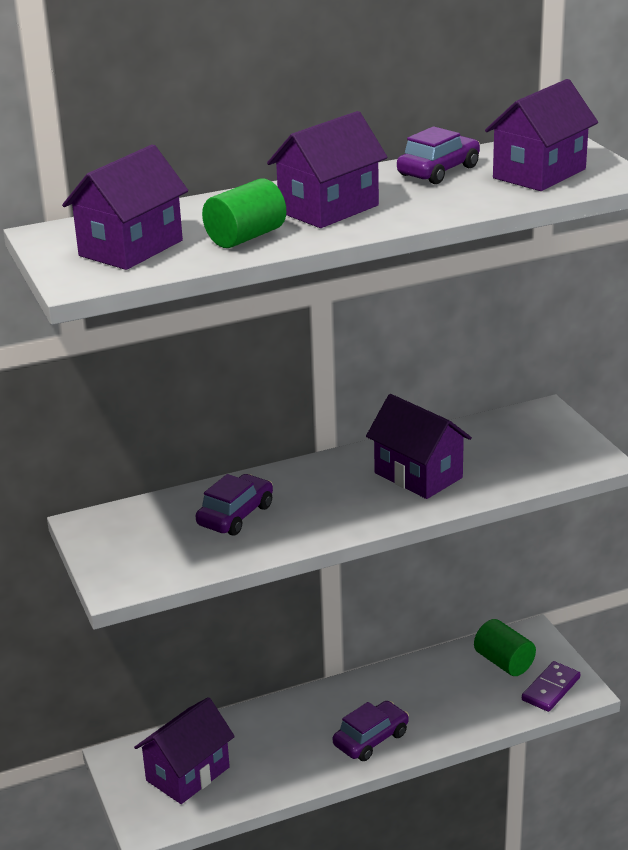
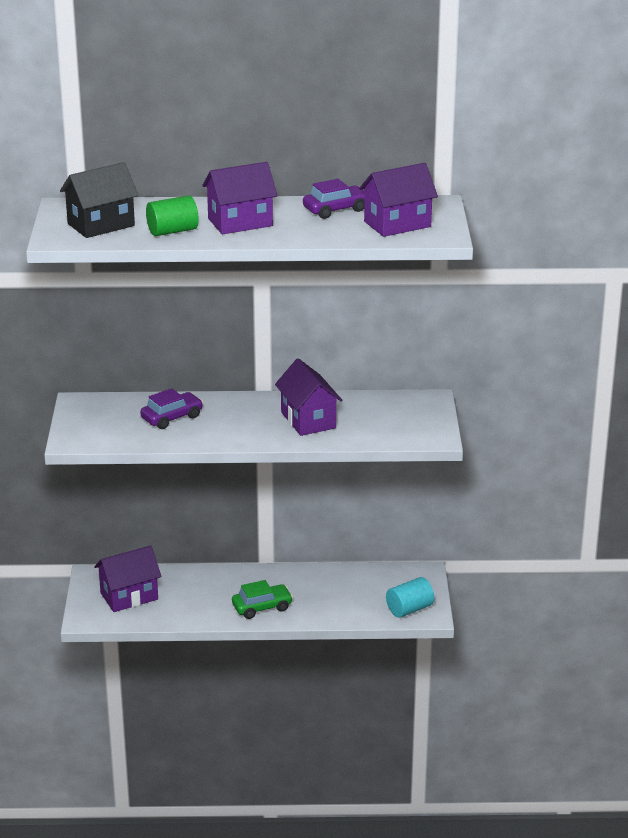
camera: 20 degrees right, 0 degrees up
purple house [62,144,188,270] -> black house [60,162,138,238]
purple car [333,701,409,761] -> green car [232,580,293,619]
green cylinder [474,619,536,676] -> none
purple domino [522,661,580,712] -> turquoise cylinder [386,577,434,618]

